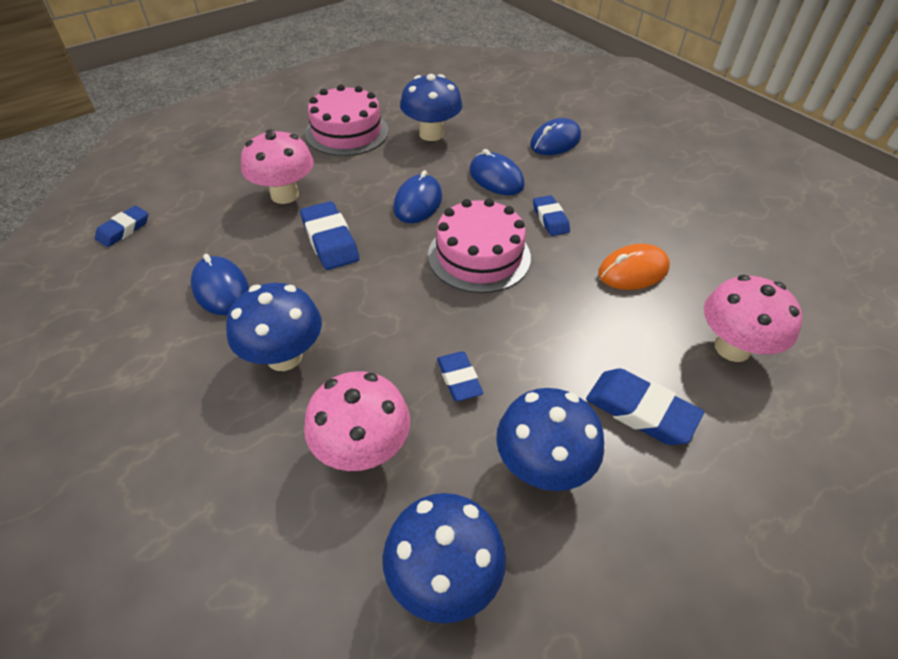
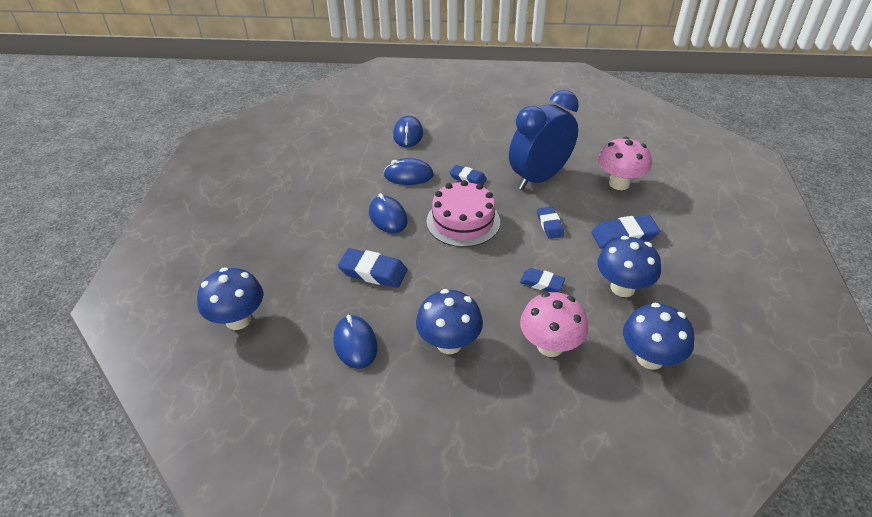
camera: 45 degrees left, 5 degrees down
blue eraser [95,206,148,247] -> blue eraser moved to [537,207,564,239]
blue mouse [191,254,249,315] -> blue mouse turned 60 degrees clockwise [333,315,377,369]
pink mushroom [241,129,314,204] -> none
pink cake [305,85,388,156] -> none
blue mushroom [400,74,462,141] -> blue mushroom moved to [197,267,263,330]
orange mouse [598,244,670,290] -> blue clock [509,90,579,190]

